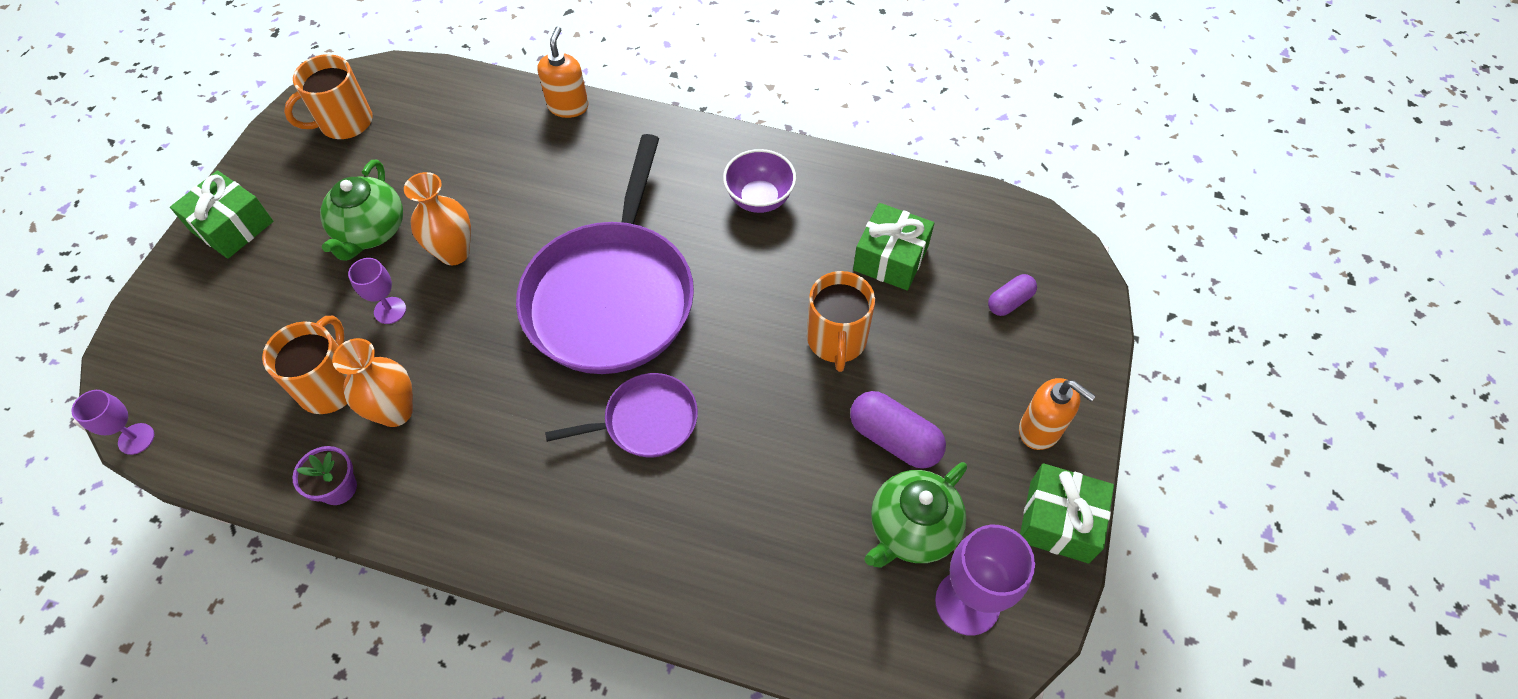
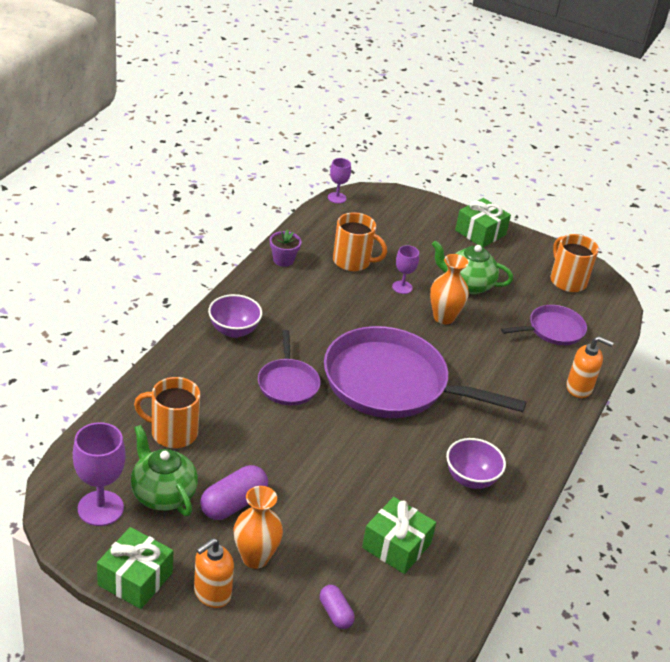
camera: 95 degrees right, 20 degrees down
orange vase [332,338,413,427] -> orange vase moved to [233,486,283,569]
orange mug [807,271,875,372] -> orange mug moved to [134,377,200,448]
none -> purple bowl [208,294,262,338]
none -> purple pan [501,305,587,345]

